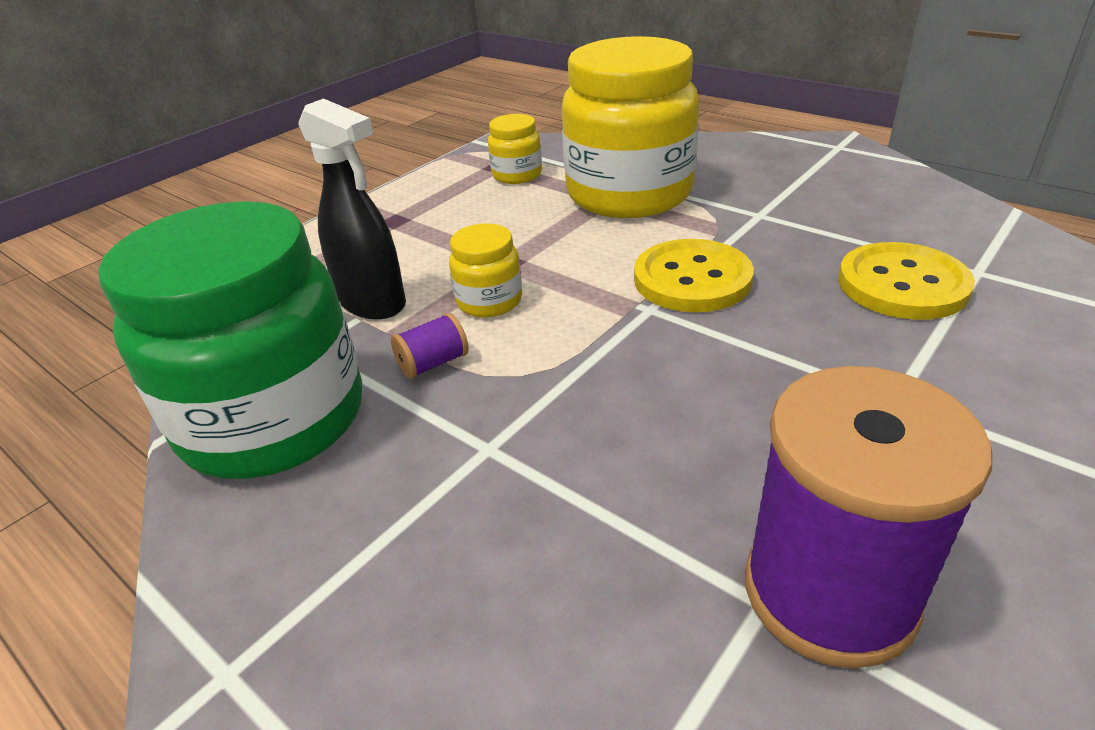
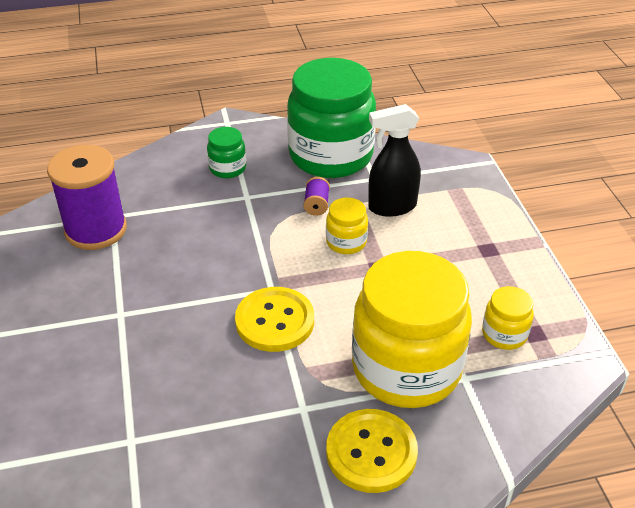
camera: 125 degrees right, 5 degrees up
yellow button [838,242,975,320] -> yellow button moved to [326,409,418,493]
none -> green jar [207,127,246,178]

